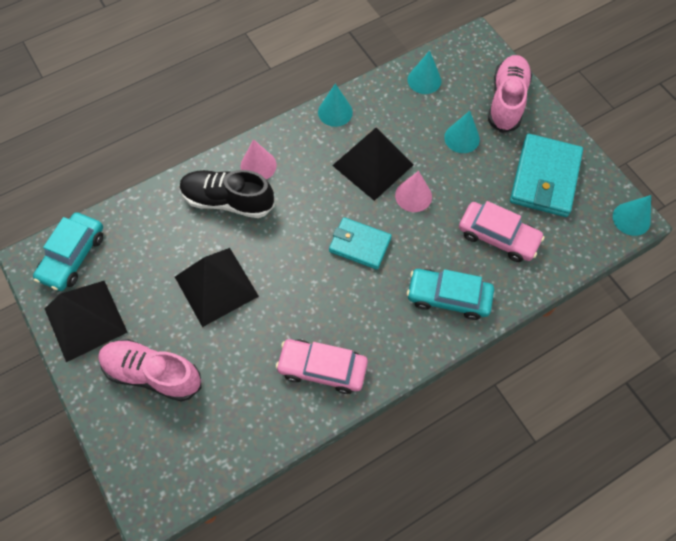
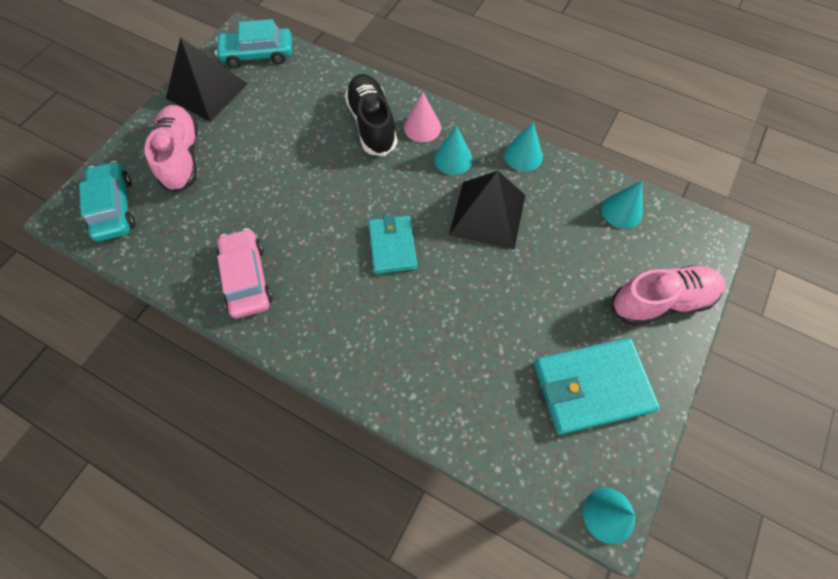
camera: 60 degrees right, 0 degrees up
black pyramid [175,248,259,327] -> none
pink cone [395,171,432,212] -> none
turquoise car [407,269,494,320] -> turquoise car moved to [79,161,136,241]
turquoise cone [444,111,480,153] -> turquoise cone moved to [434,125,473,175]
pink car [459,201,545,262] -> none

